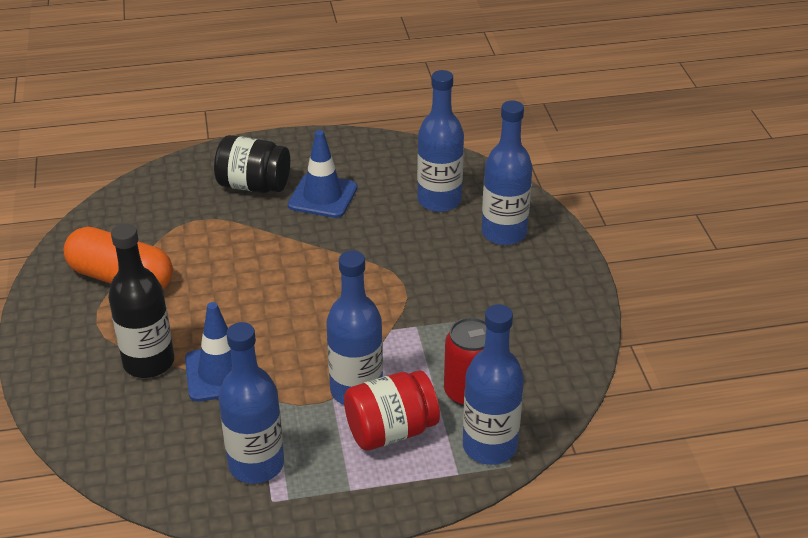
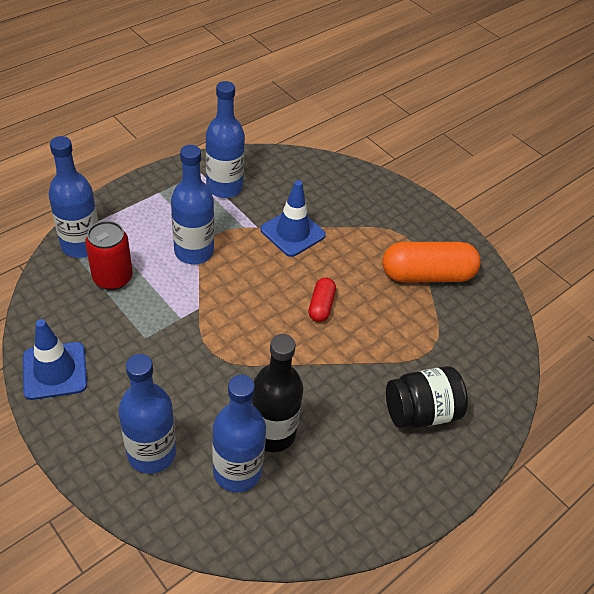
camera: 145 degrees right, 10 degrees up
black bottle [108,223,174,378] -> black bottle moved to [252,334,303,452]
blue traffic cone [288,130,357,218] -> blue traffic cone moved to [23,319,87,400]
red jar [344,370,440,451] -> none
none -> red capsule [308,278,336,322]

